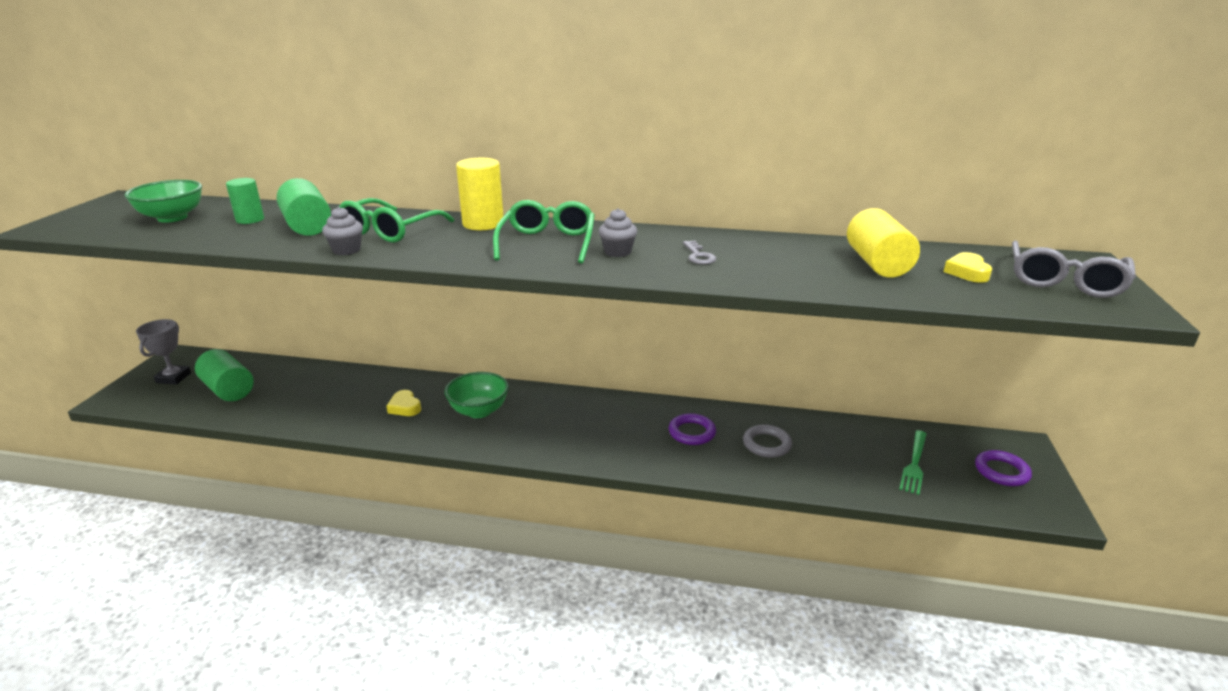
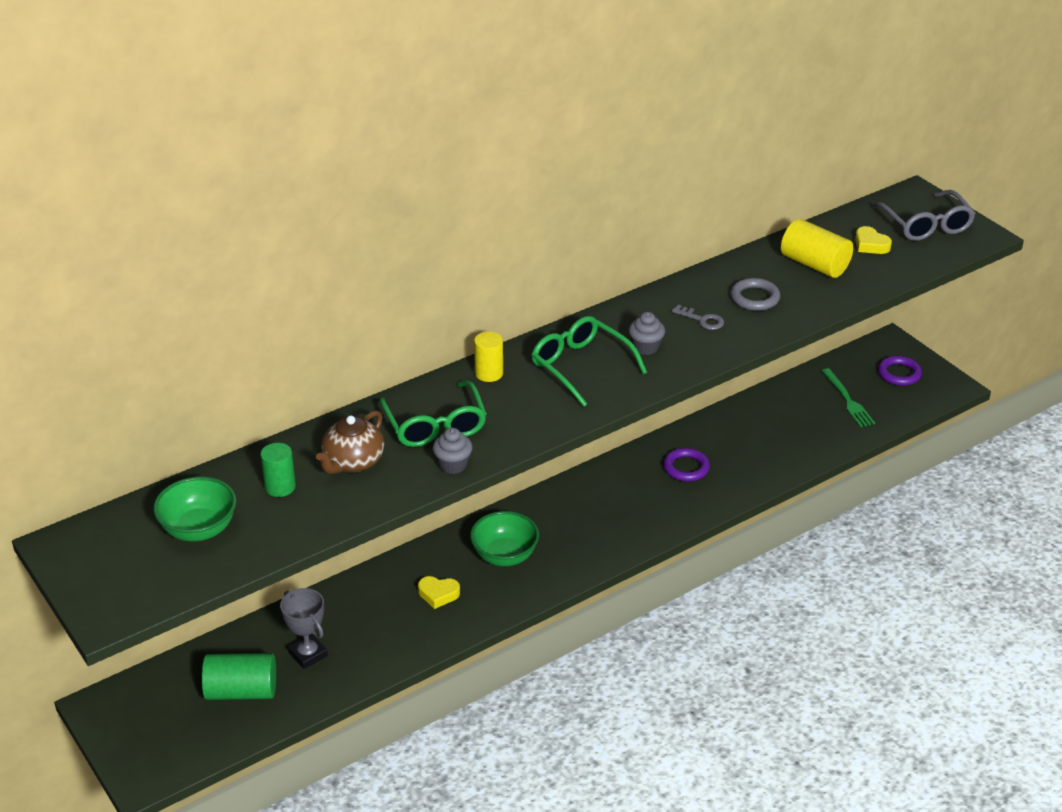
camera: 45 degrees left, 10 degrees up
grey trophy [136,319,191,385] -> grey trophy moved to [280,588,328,669]
green cylinder [277,178,331,236] -> brown teapot [316,410,384,474]
yellow cylinder [456,158,504,230] -> yellow cylinder [474,332,503,382], size x0.65
grey ring [743,424,792,458] -> grey ring moved to [730,278,780,311]

